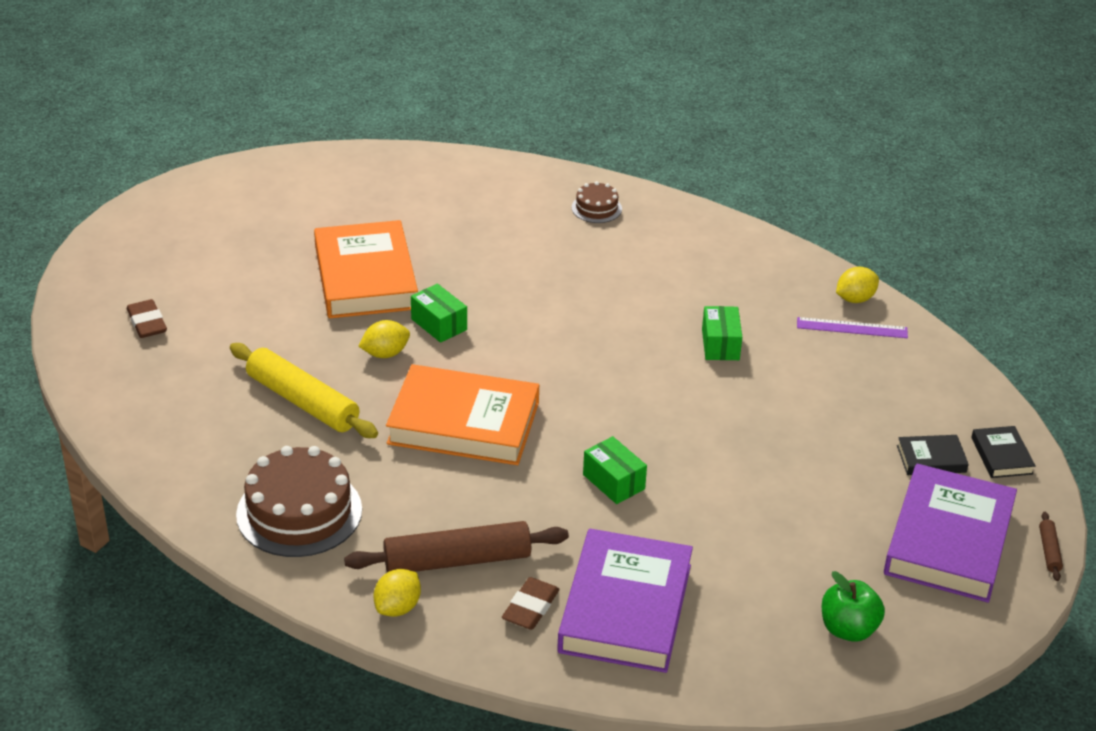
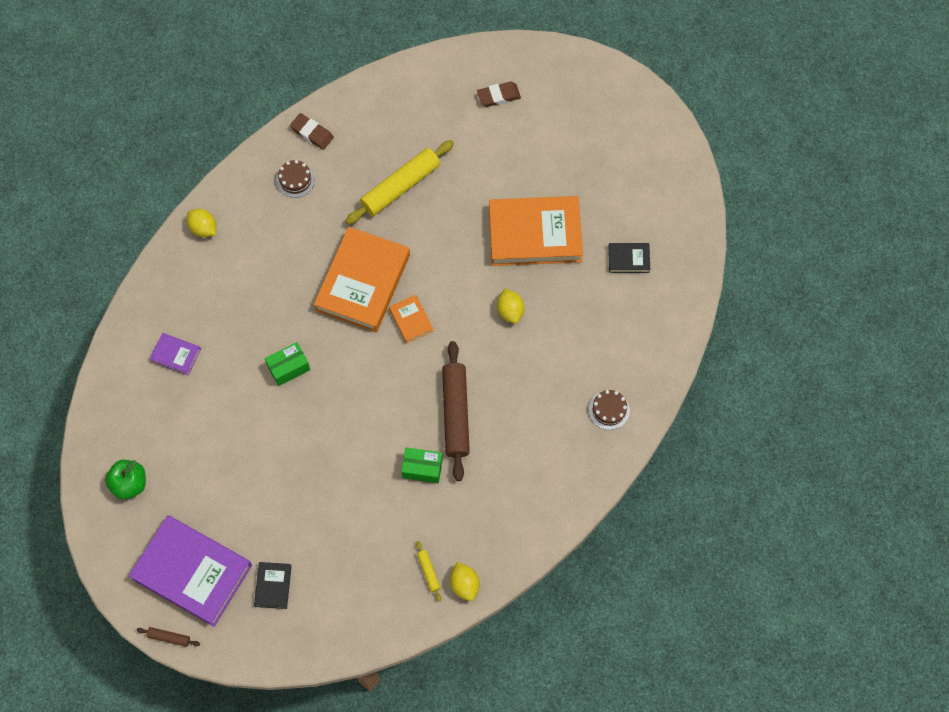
camera: 100 degrees right, 30 degrees up
brown cake [236,446,362,557] -> brown cake [276,160,315,198], size x0.50
brown rolling pin [344,521,569,572] -> brown rolling pin moved to [442,341,470,481]
yellow lemon [358,320,410,358] -> yellow lemon moved to [497,288,524,324]
green box [411,283,467,343] -> none
brown eraser [502,577,560,630] -> brown eraser moved to [290,113,334,150]
purple book [557,529,693,673] -> purple book [149,333,201,375], size x0.45
purple ruler [797,317,908,338] -> yellow rolling pin [416,541,441,602]
black book [971,426,1036,478] -> black book moved to [608,243,650,273]
none -> orange book [389,295,433,344]

